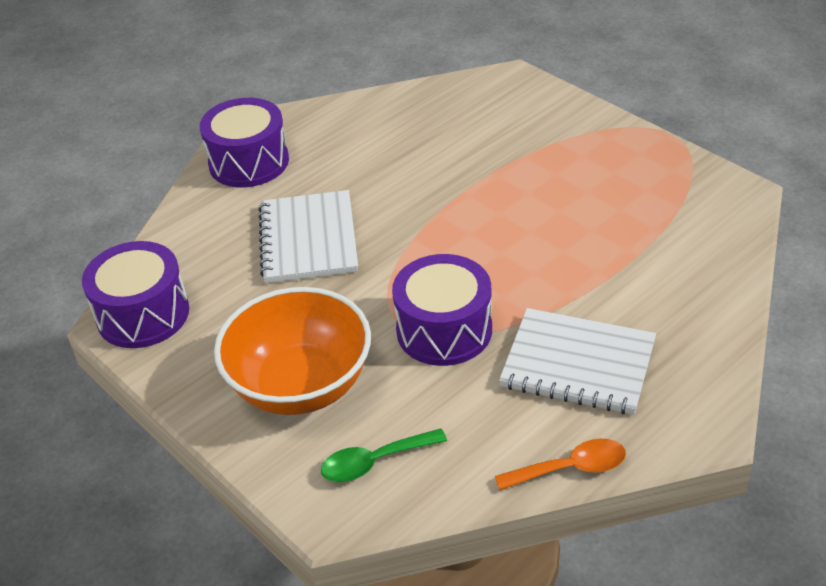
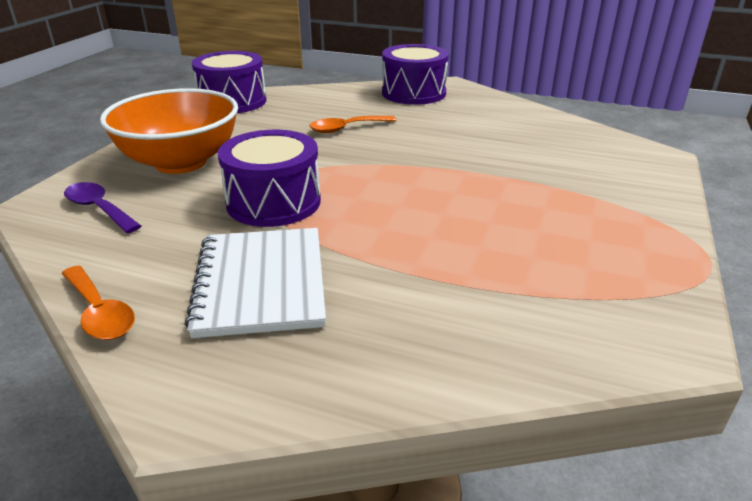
camera: 60 degrees right, 10 degrees down
white notebook [258,190,358,283] -> orange spoon [309,116,397,133]
green spoon [321,428,447,482] -> purple spoon [64,182,141,233]

